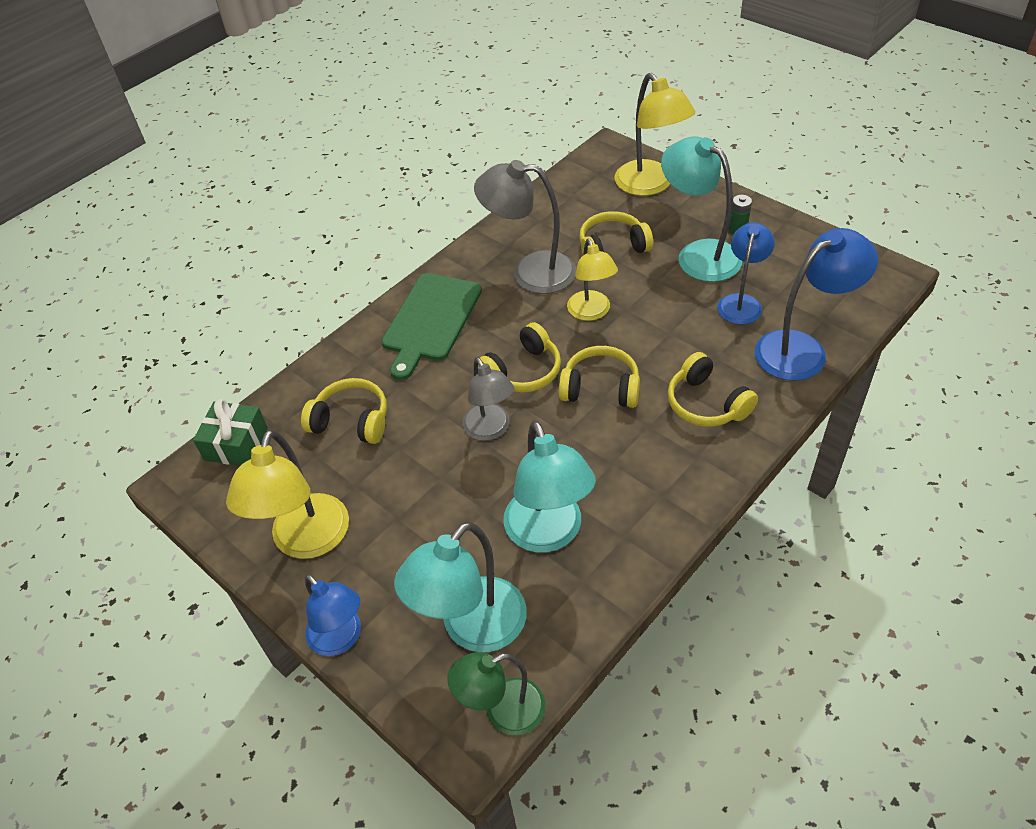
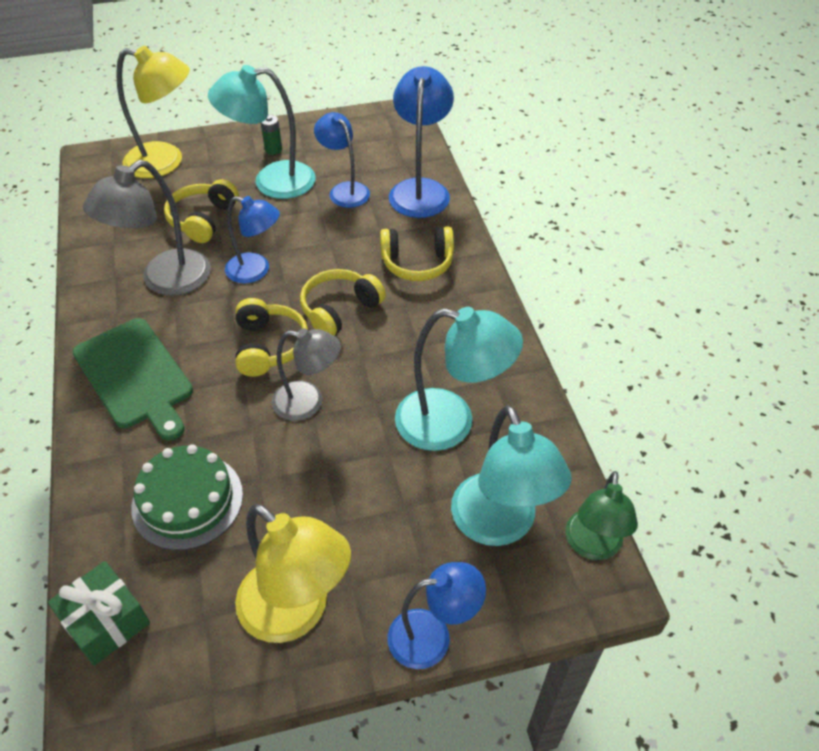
camera: 60 degrees left, 0 degrees up
yellow headphones [301,378,387,444] -> green cake [131,444,243,550]
yellow lamp [567,239,618,321] -> blue lamp [225,196,280,283]

